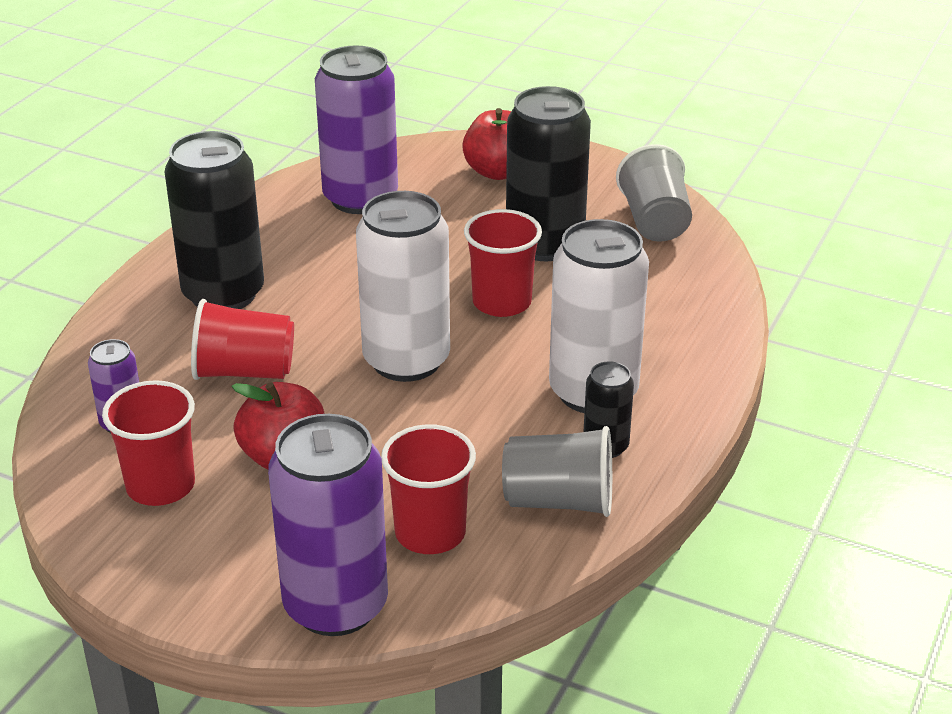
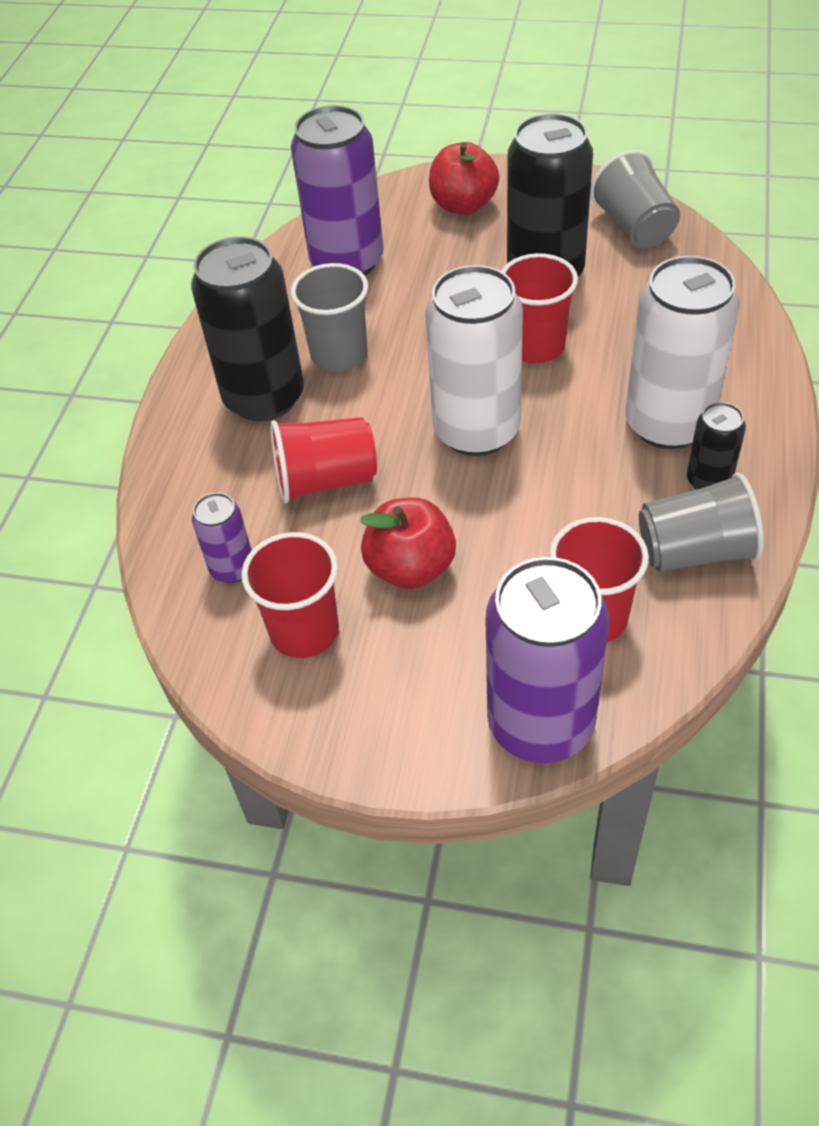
camera: 10 degrees left, 15 degrees up
none -> grey cup [291,263,368,372]

